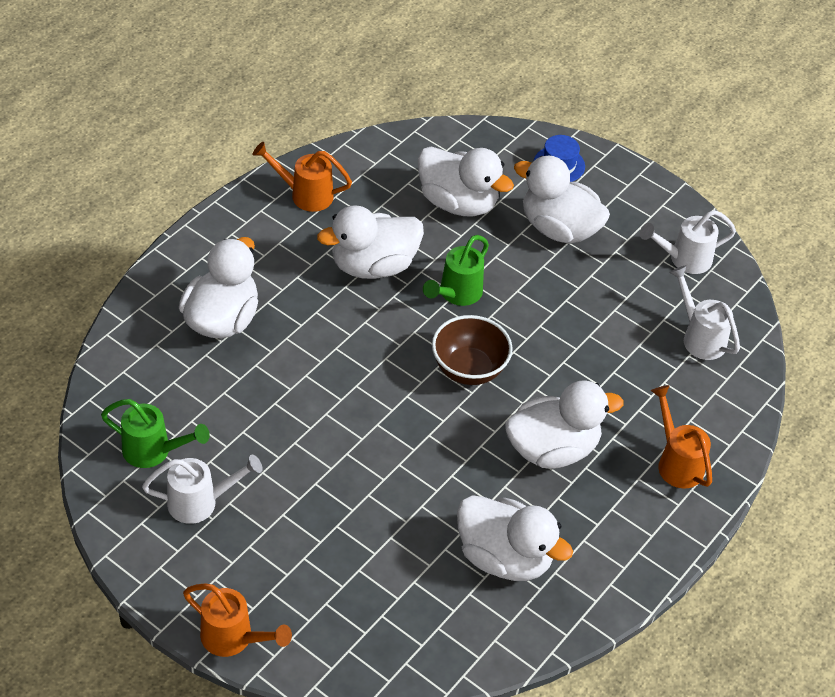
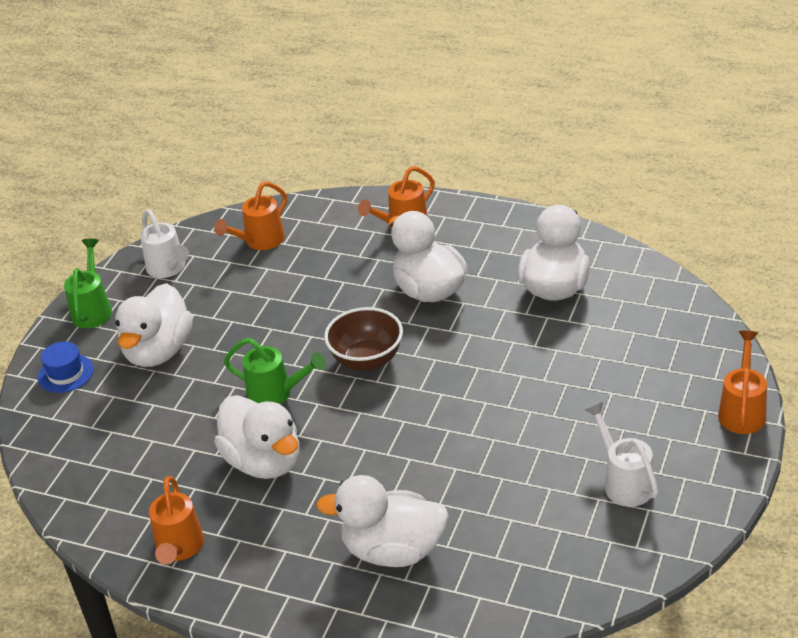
camera: 100 degrees left, 10 degrees down
green watering can [101,399,210,468] -> green watering can moved to [64,239,112,328]
white duck [418,147,514,216] -> none
white watering can [669,266,740,360] -> orange watering can [214,182,287,250]

